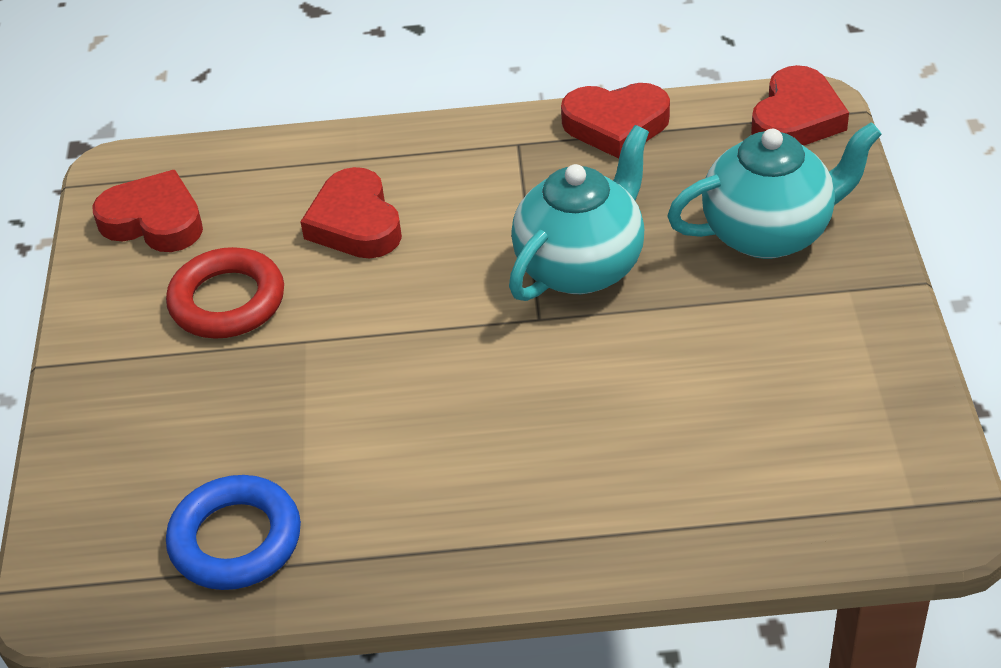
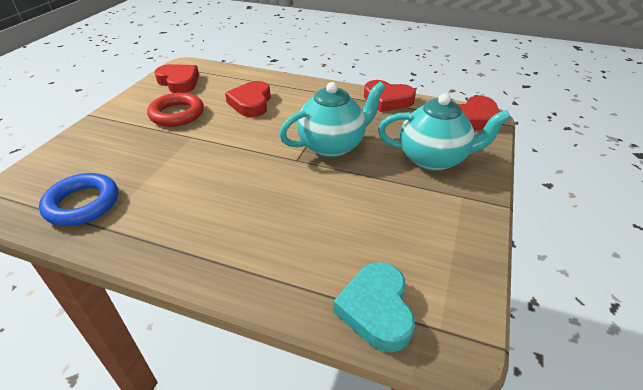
camera: 20 degrees right, 5 degrees down
none -> turquoise heart [333,262,415,353]

